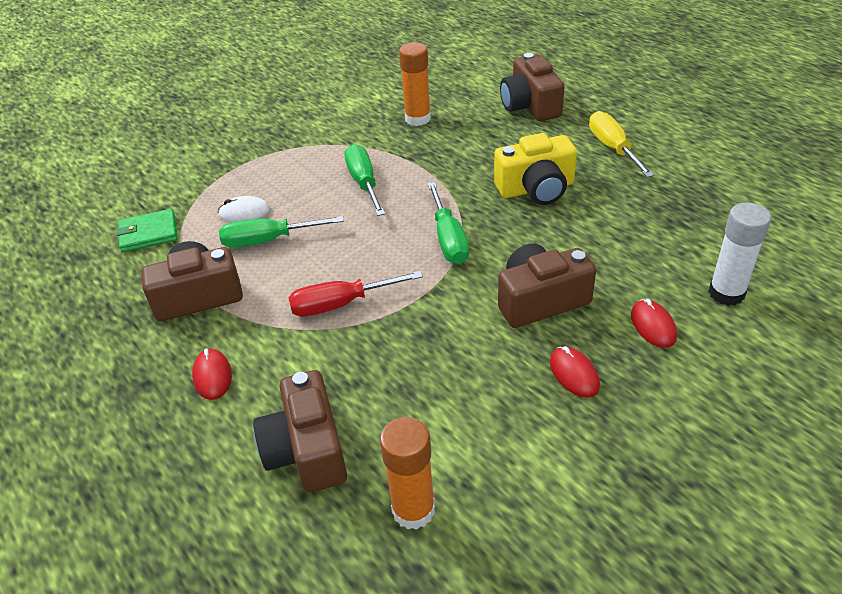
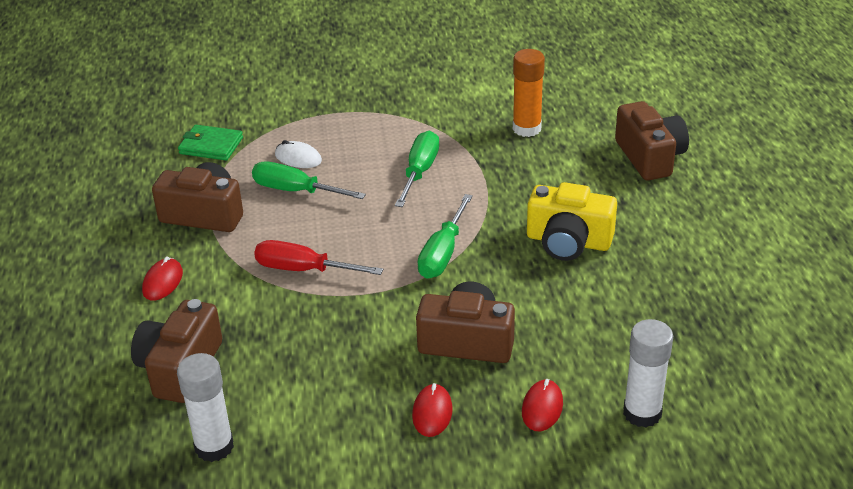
camera: 30 degrees right, 5 degrees down
orange glue stick [380,417,435,530] -> white glue stick [177,353,234,462]
brown camera [500,53,565,121] -> brown camera turned 150 degrees clockwise [615,101,689,180]
yellow screwdriver [589,111,654,178] -> none

